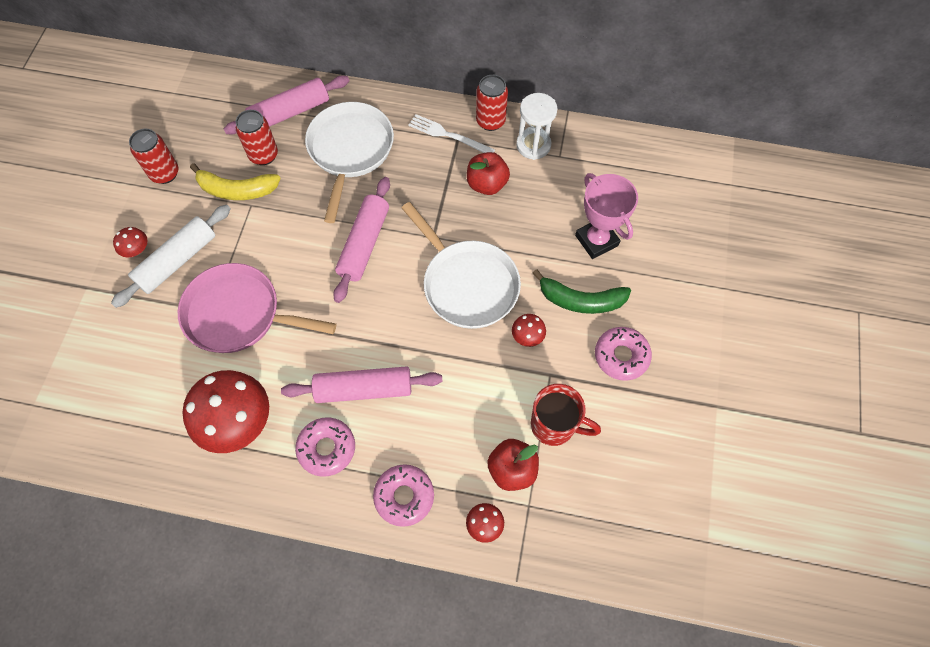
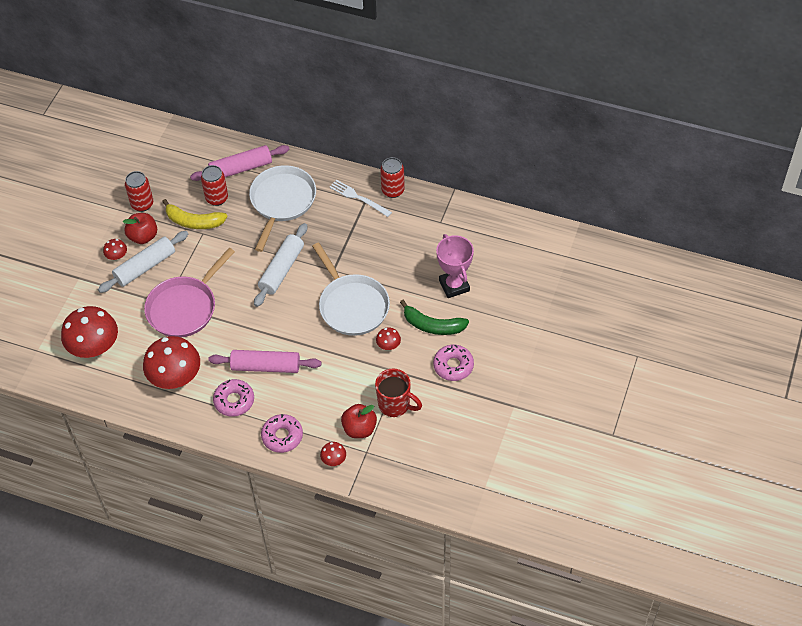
camera: 10 degrees right, 10 degrees down
pink pan [178,263,336,353] -> pink pan turned 75 degrees counterclockwise [144,248,235,337]
pink rolling pin [333,177,390,303] -> white rolling pin [254,223,307,307]
red apple [467,152,510,195] -> red apple moved to [123,213,157,244]
white hourglass [516,93,558,160] -> none
none -> red mushroom [61,306,118,358]

